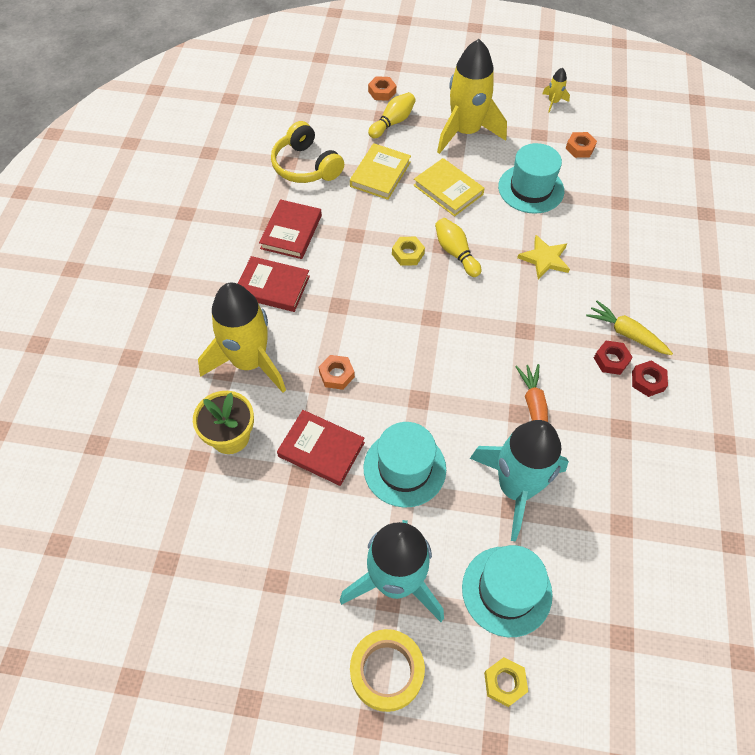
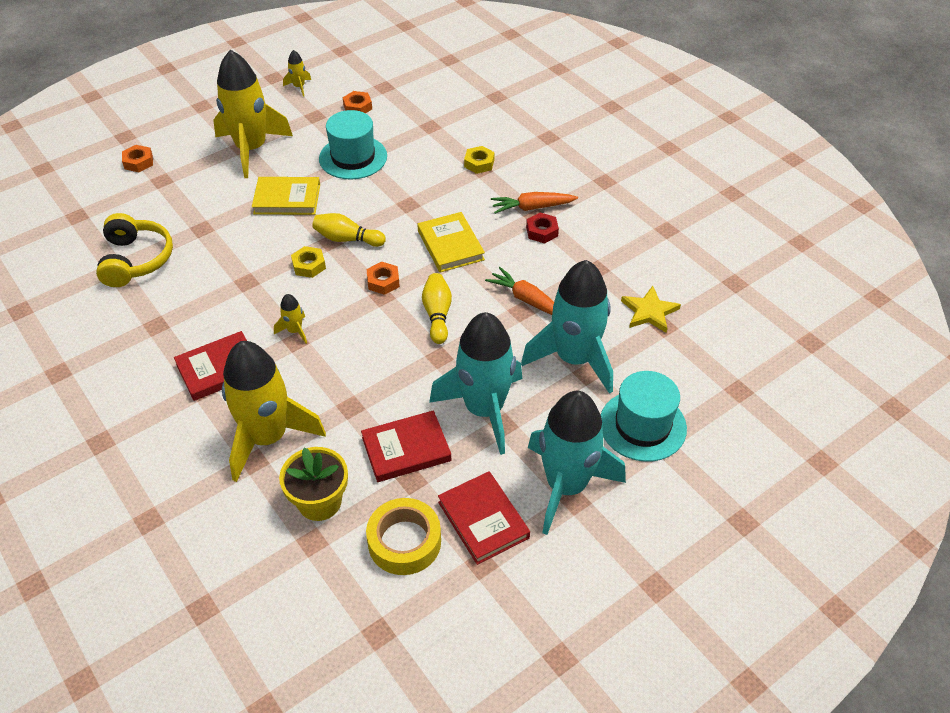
camera: 45 degrees left, 10 degrees down
red book [259,199,322,259] -> red book moved to [438,471,530,565]
yellow headphones [271,121,344,183] -> yellow headphones turned 105 degrees counterclockwise [96,213,173,287]
orange nut [319,355,355,390] -> orange nut moved to [367,261,400,295]
yellow book [350,143,411,200] -> yellow book moved to [417,212,485,273]
yellow tape [350,629,425,712] -> yellow tape moved to [366,498,441,575]
turquoise hat [364,422,446,507] -> turquoise rocket [429,312,522,455]
yellow bowling pin [368,92,416,138] -> yellow bowling pin moved to [422,273,452,344]
yellow nut [484,657,528,707] -> yellow nut moved to [464,146,495,174]
yellow star [517,235,570,279] -> yellow star moved to [621,286,681,333]
yellow carrot [586,300,673,355] -> orange carrot [491,192,578,214]
red nut [632,361,668,397] -> none
none -> yellow rocket [274,294,307,344]

